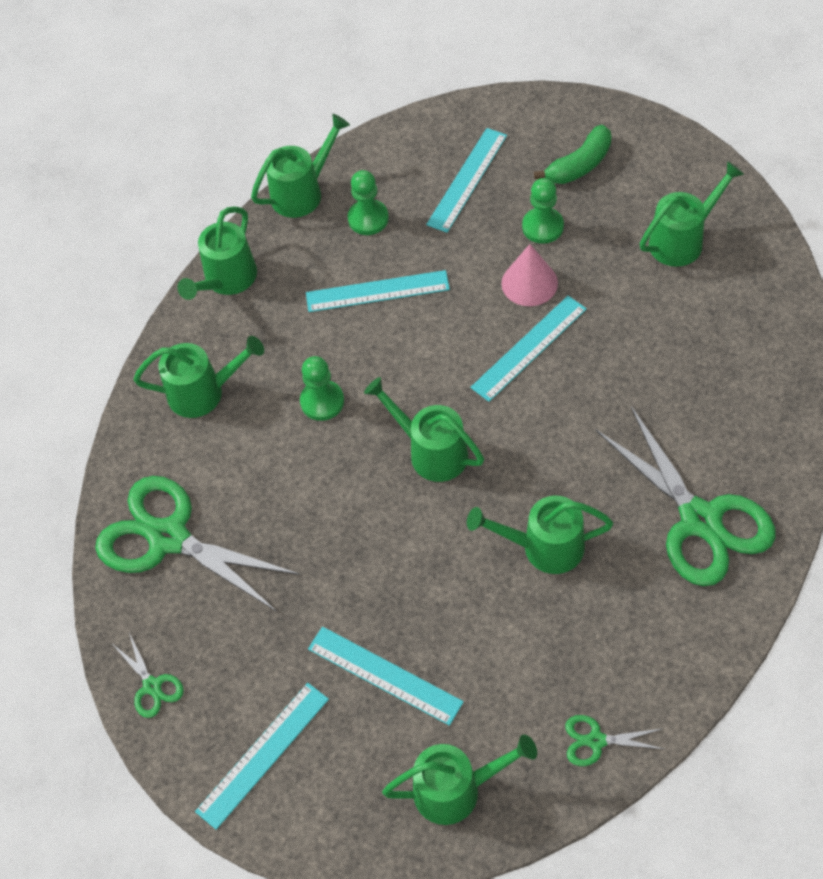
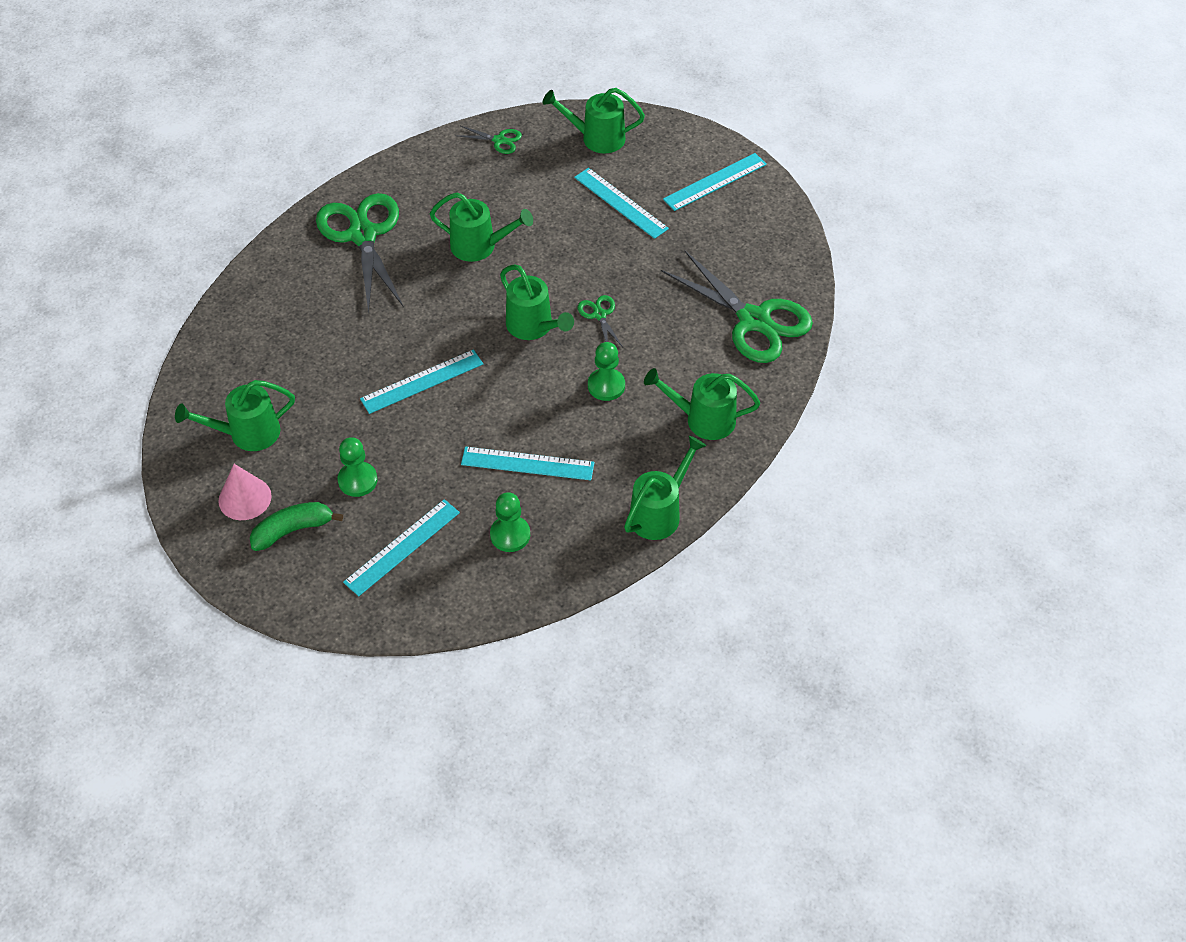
camera: 170 degrees left, 5 degrees down
green scissors [113,633,184,718] -> green scissors moved to [578,295,623,347]
green watering can [251,114,350,218] -> none
pink cone [501,244,558,306] -> pink cone moved to [218,464,272,520]

